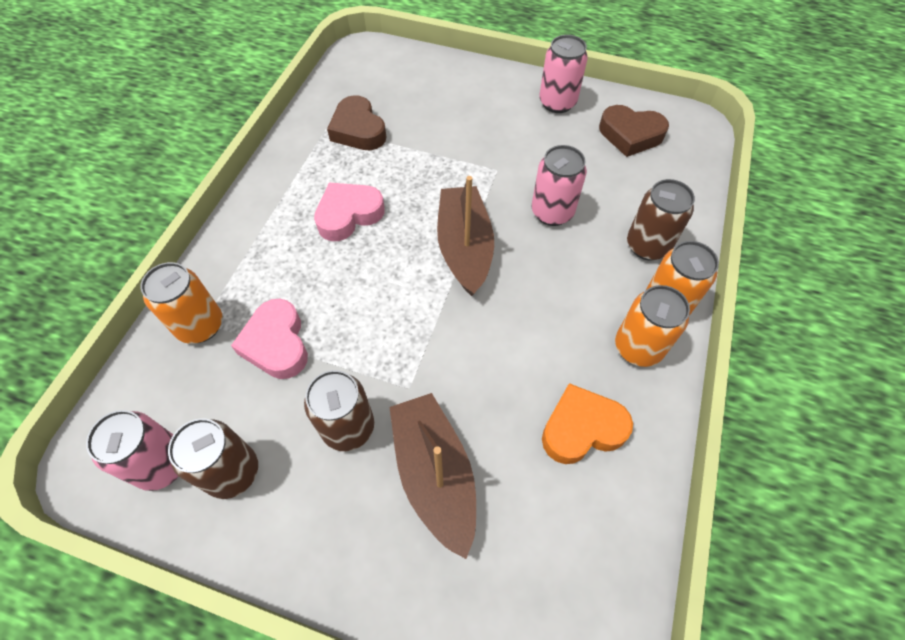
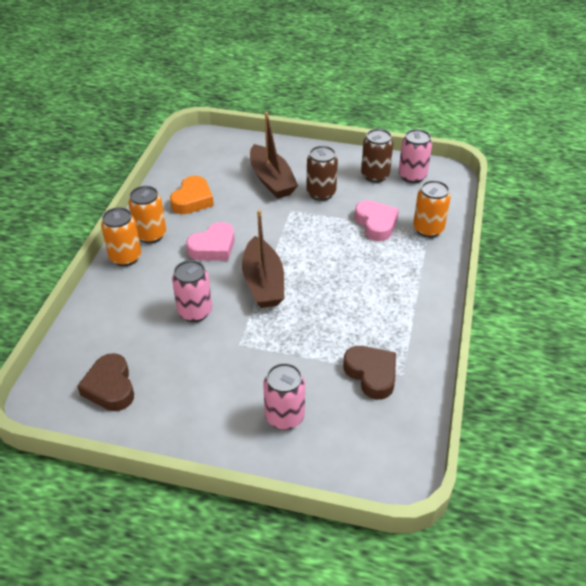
camera: 175 degrees right, 15 degrees down
pink heart [314,183,385,241] -> pink heart moved to [186,222,235,261]
pink can [539,35,588,113] -> pink can moved to [263,363,305,430]
orange heart [542,383,633,464] -> orange heart turned 45 degrees counterclockwise [170,176,214,214]
brown heart [599,105,669,157] -> brown heart turned 120 degrees counterclockwise [77,353,134,411]
brown can [627,179,695,260] -> none

